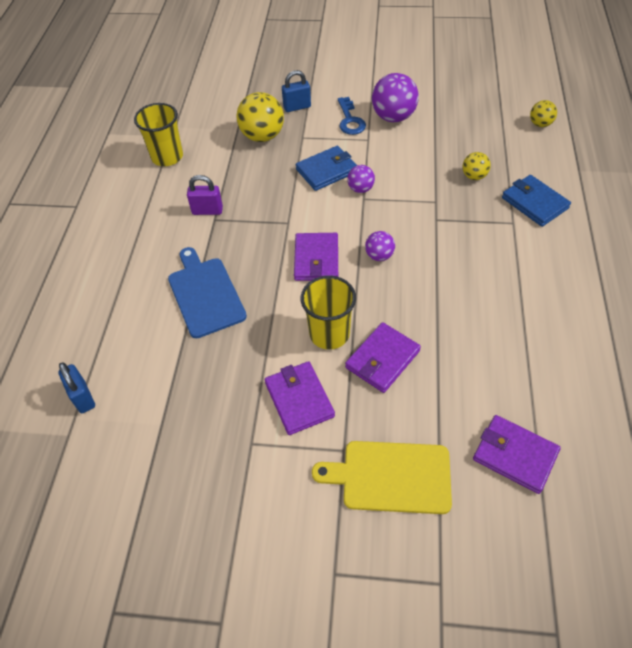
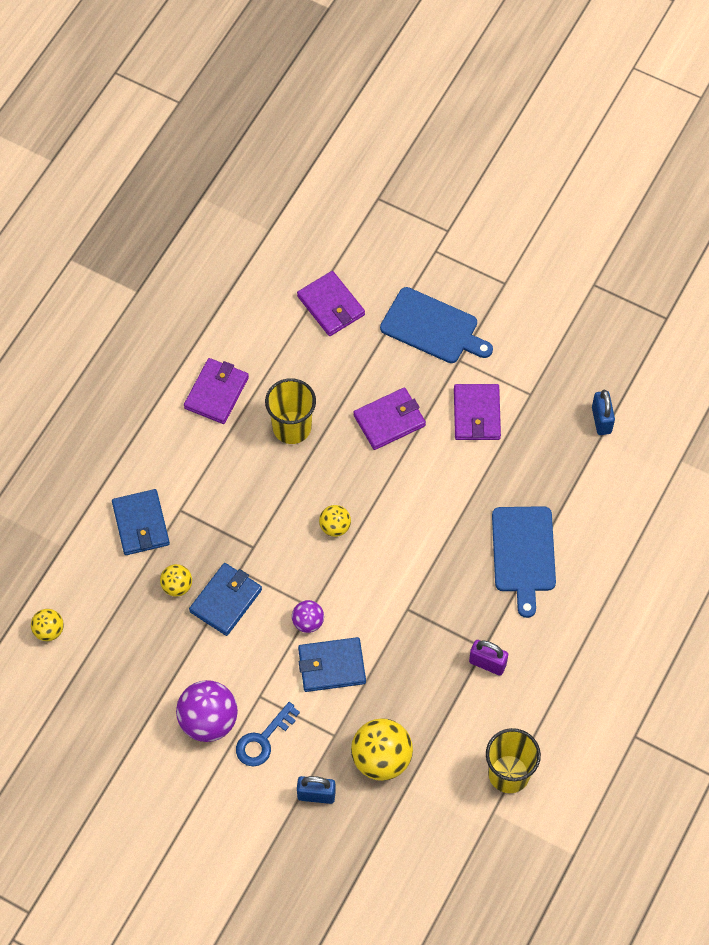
camera: 160 degrees left, 10 degrees up
blue padlock [58,362,95,413] -> blue padlock moved to [592,389,615,435]
purple wallet [294,233,338,281] -> purple wallet moved to [184,358,249,424]
yellow cup [301,276,356,350] -> yellow cup moved to [265,378,316,444]
yellow cutting board [312,441,452,514] -> blue cutting board [380,287,493,363]
blue key [338,97,366,135] -> blue key turned 150 degrees counterclockwise [236,702,300,767]
purple ball [365,231,395,261] -> yellow ball [319,505,351,537]
none -> blue wallet [189,563,262,636]

